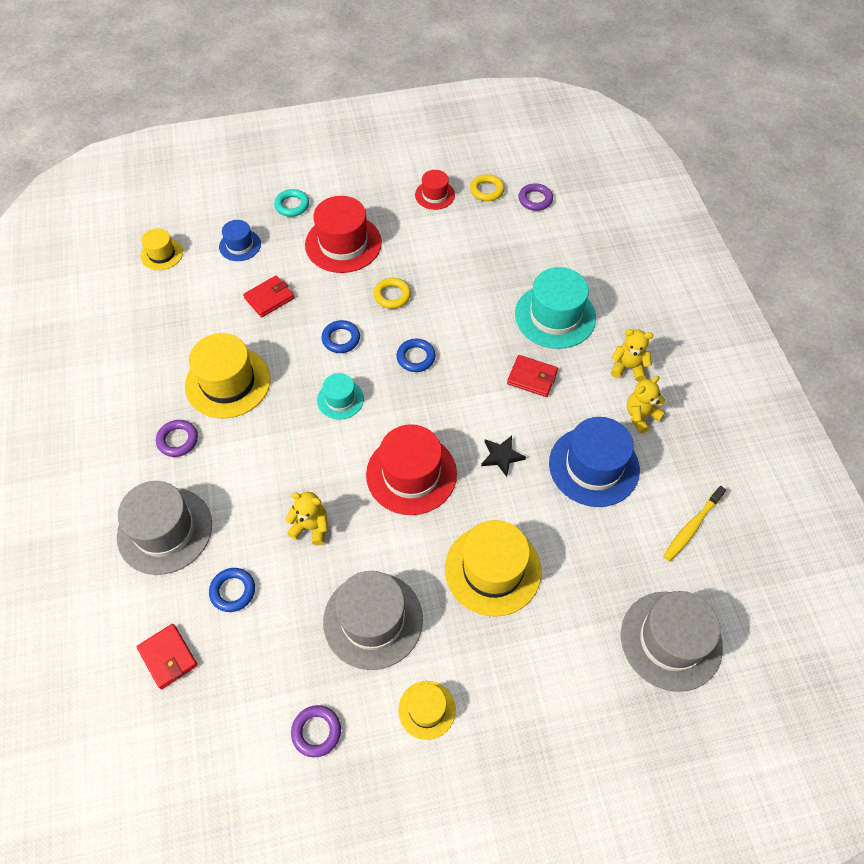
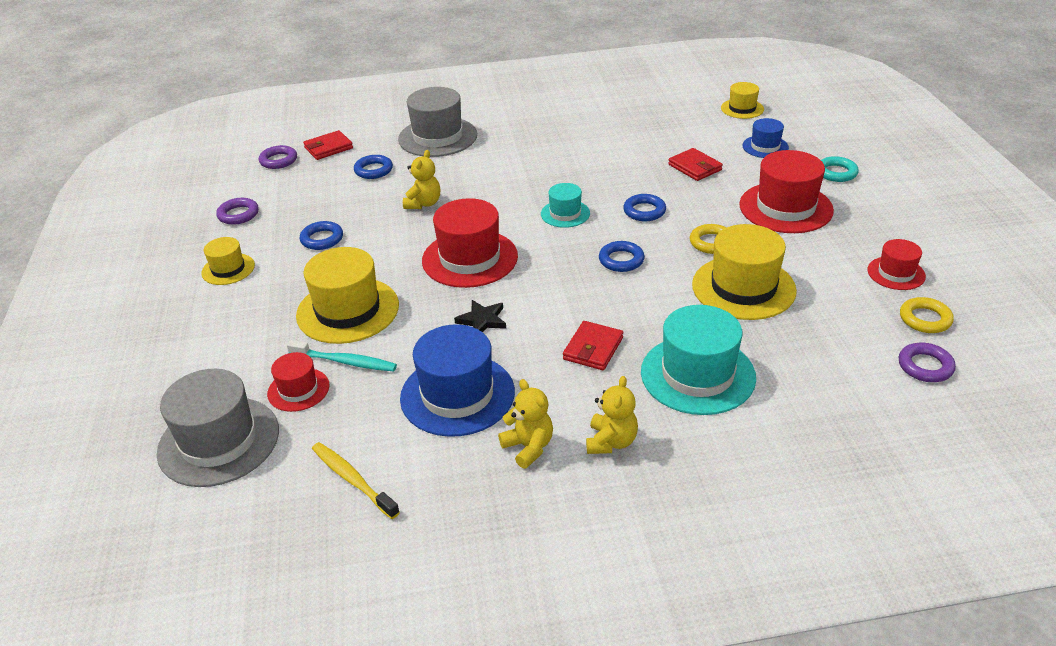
camera: 95 degrees right, 20 degrees down
purple ring [156,420,198,457] -> purple ring moved to [259,145,297,169]
yellow hat [185,333,271,419] -> yellow hat moved to [692,224,797,320]
grey hat [323,571,423,670] -> blue ring [300,221,343,250]
none -> red hat [267,352,330,412]
none -> turquoise toothbrush [287,340,397,371]

